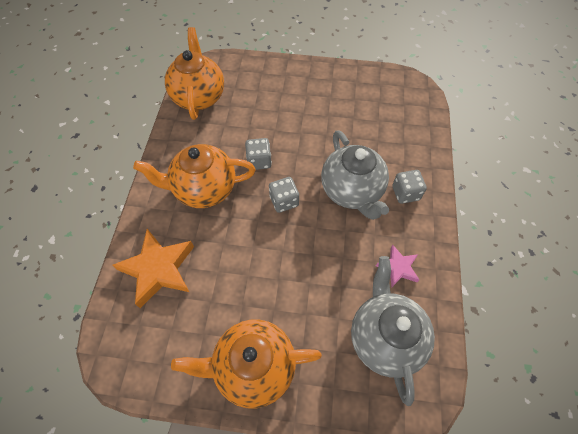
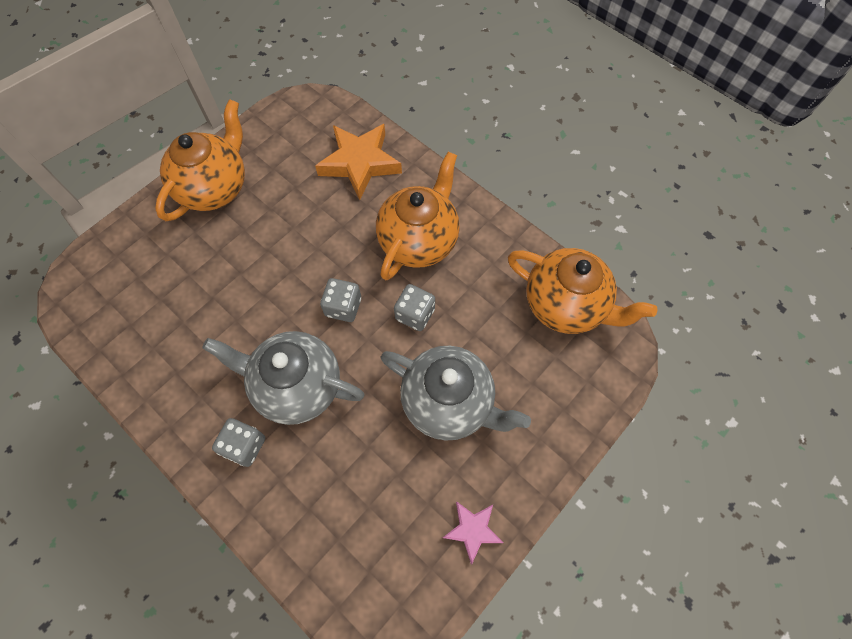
camera: 125 degrees right, 5 degrees up
grey teapot [351,256,435,406] -> grey teapot moved to [381,346,531,441]
pink star [376,245,420,287] -> pink star moved to [443,501,503,564]

